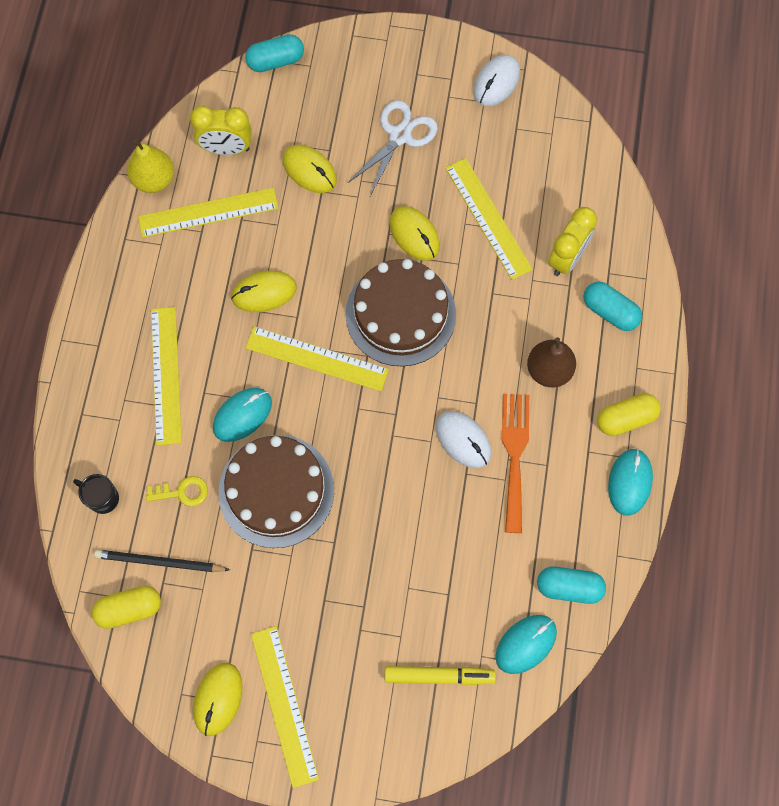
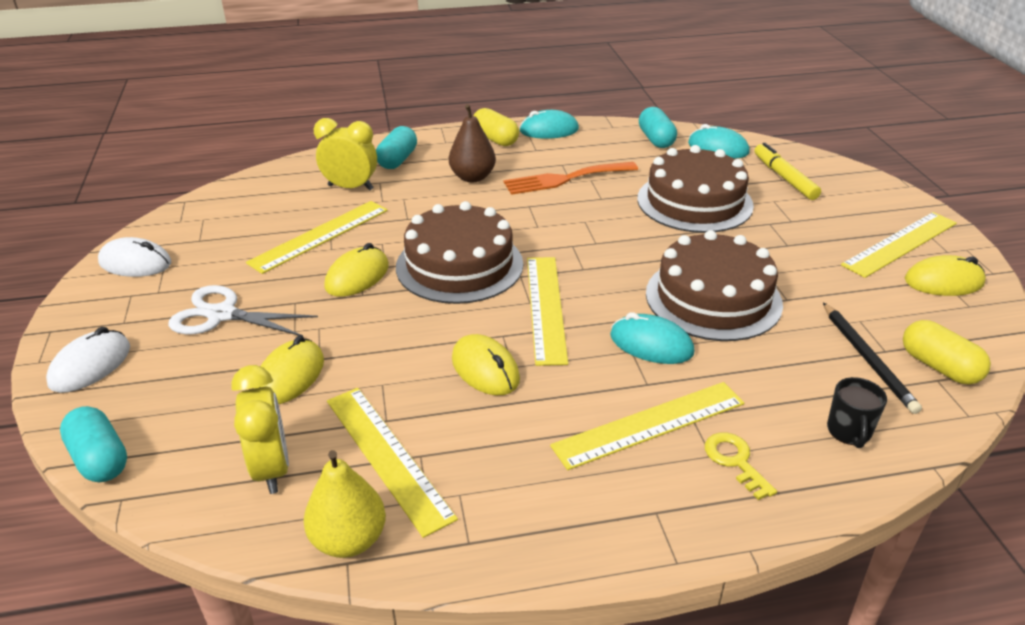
camera: 110 degrees left, 35 degrees down
yellow key [146,476,208,507] -> yellow key moved to [705,433,777,500]
white mouse [436,411,491,469] -> white mouse moved to [46,327,130,393]
none -> brown cake [637,145,754,233]

